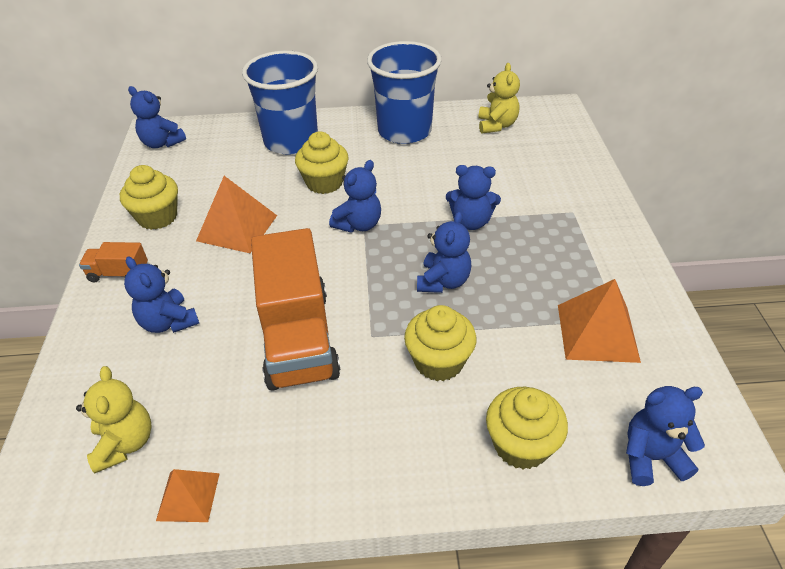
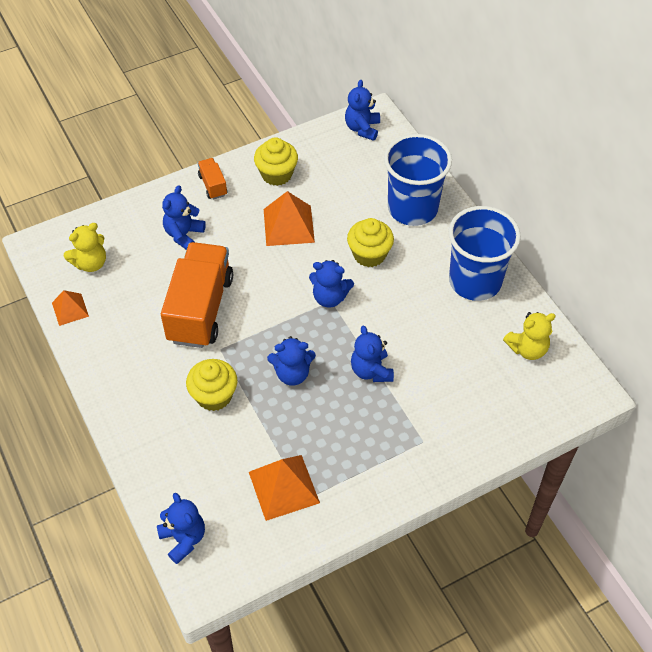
camera: 65 degrees right, 10 degrees up
orange truck [251,228,340,391] -> orange truck turned 135 degrees clockwise [161,242,233,348]
yellow cupcake [486,387,568,469] -> none

